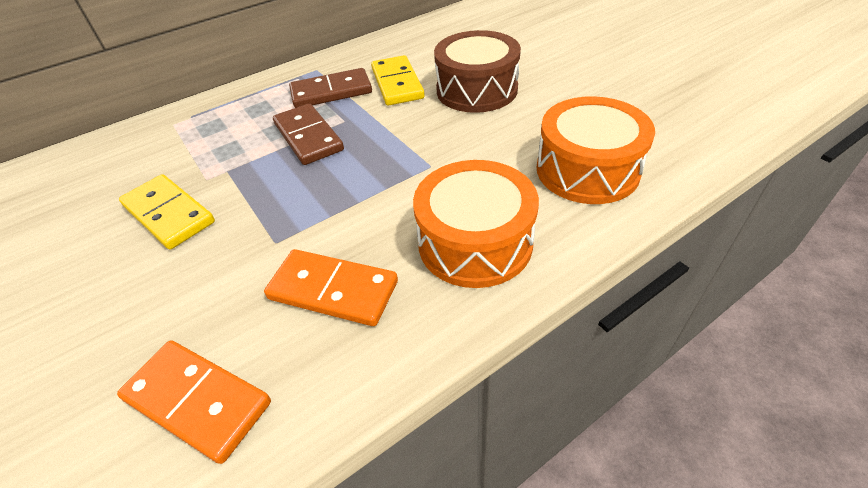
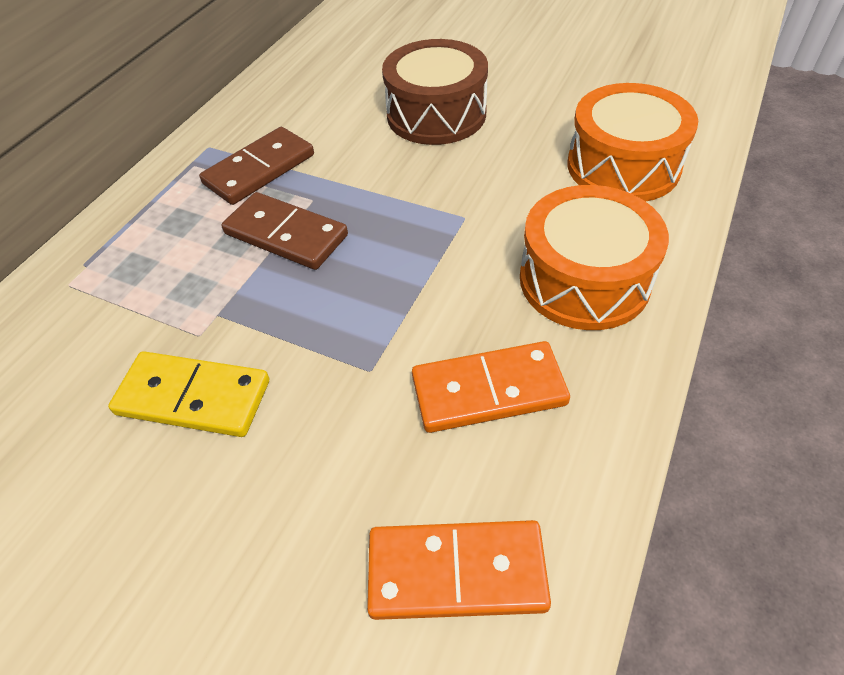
camera: 30 degrees left, 5 degrees up
yellow domino [371,55,425,106] -> none

